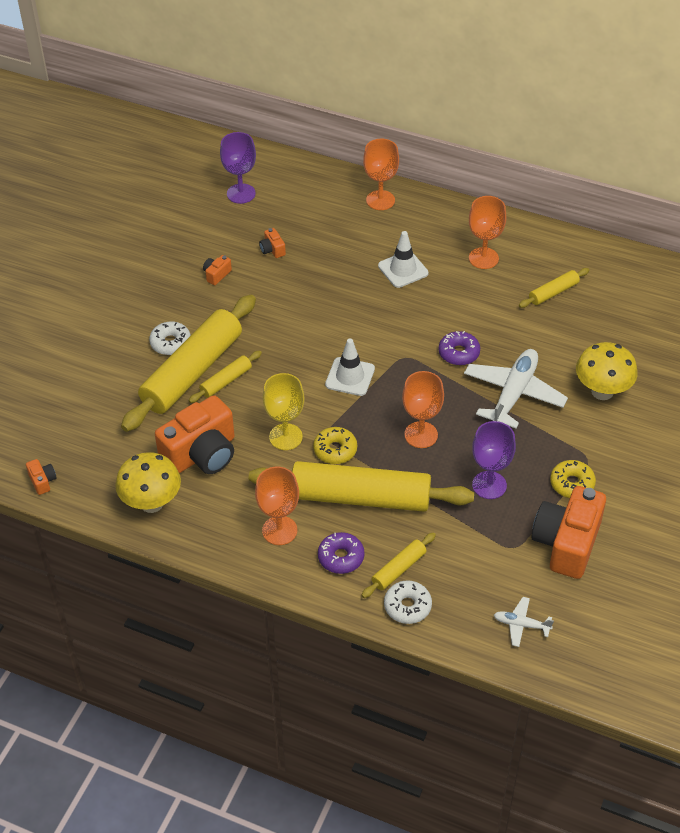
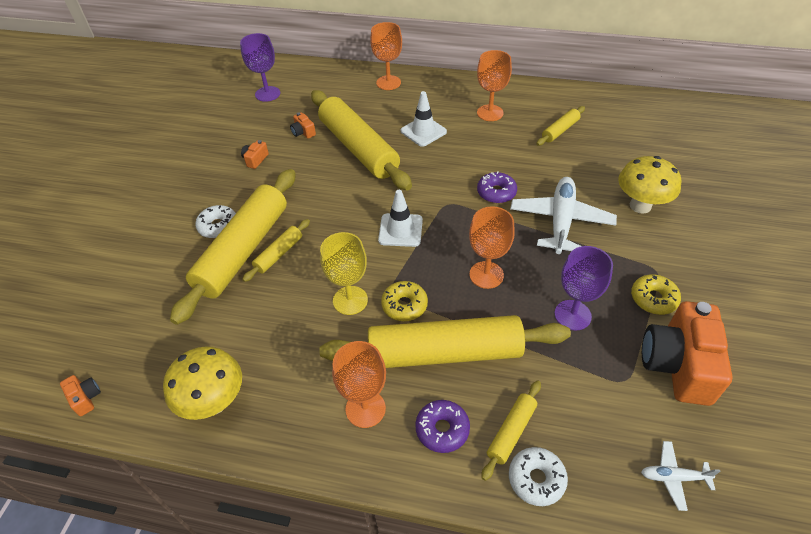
camera: 10 degrees left, 0 degrees up
orange camera [155,395,235,474] -> none
none -> yellow rolling pin [311,90,412,191]

